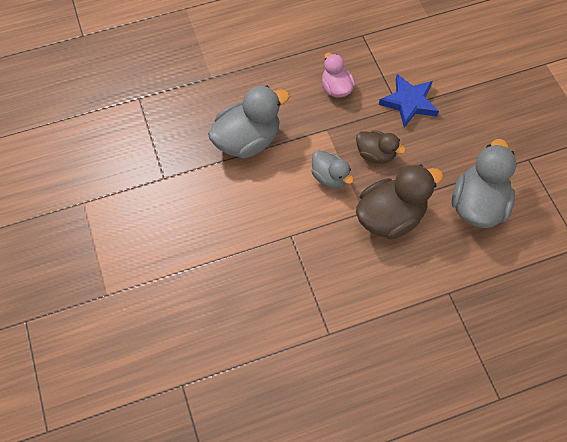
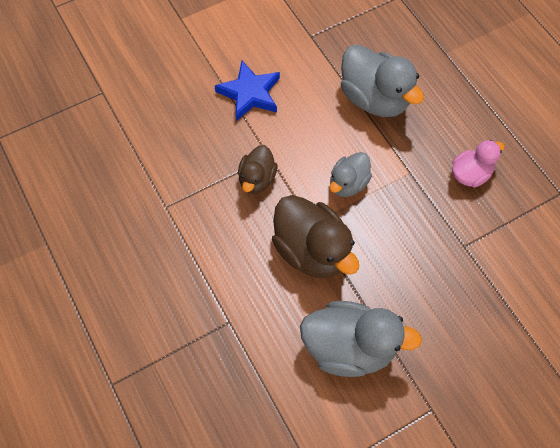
camera: 80 degrees right, 0 degrees up
brown duck [356,131,406,164] -> brown duck moved to [238,145,277,194]
blue star [379,74,439,128] -> blue star moved to [215,61,280,121]

